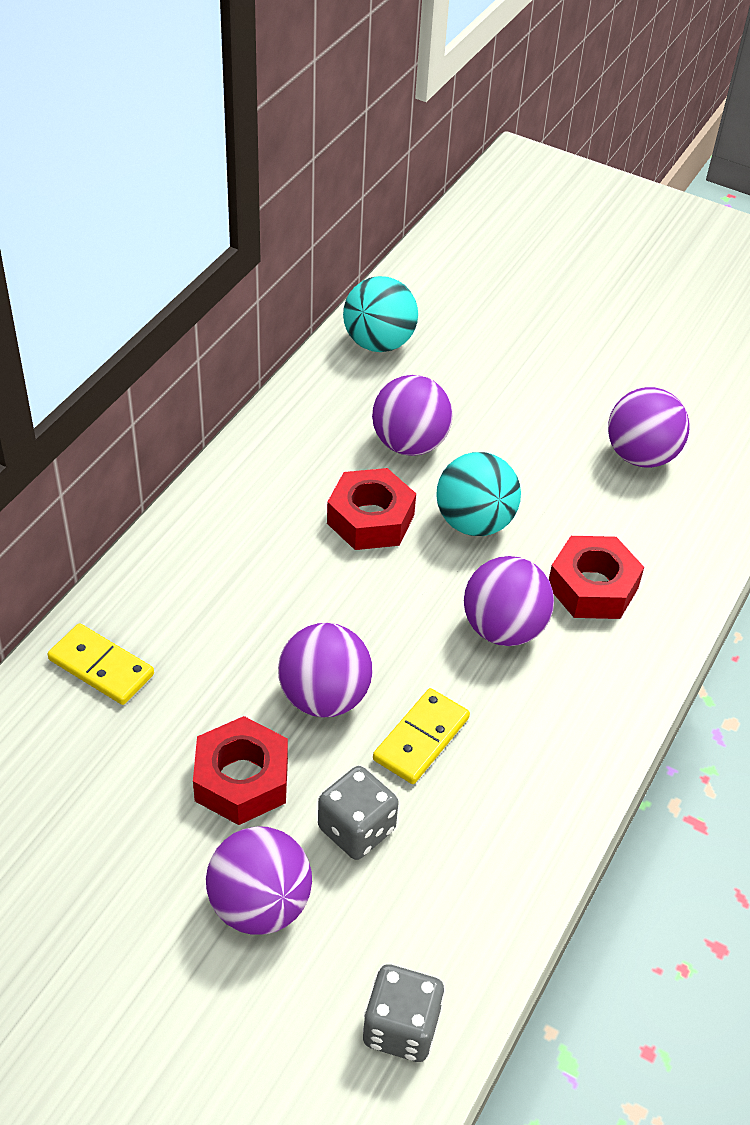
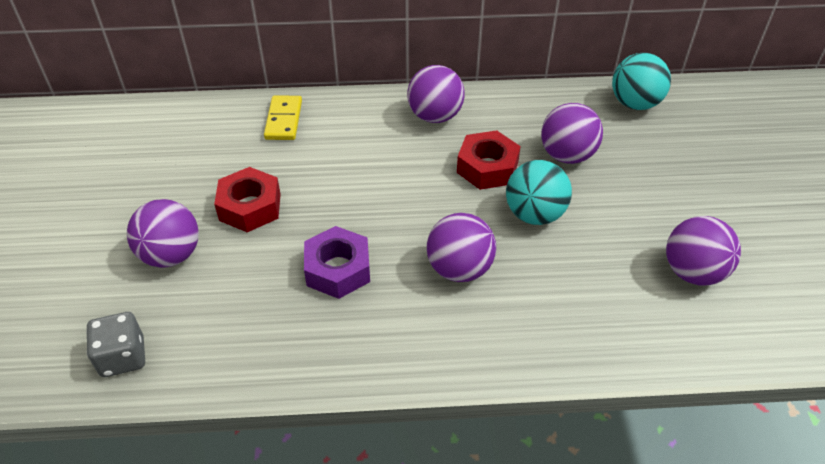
camera: 60 degrees right, 0 degrees up
purple ball [278,623,373,718] -> purple ball moved to [407,65,465,123]
grey dice [318,766,399,860] -> none
yellow domino [373,688,470,784] -> purple nut [304,226,370,299]
red nut [549,536,644,619] -> none

